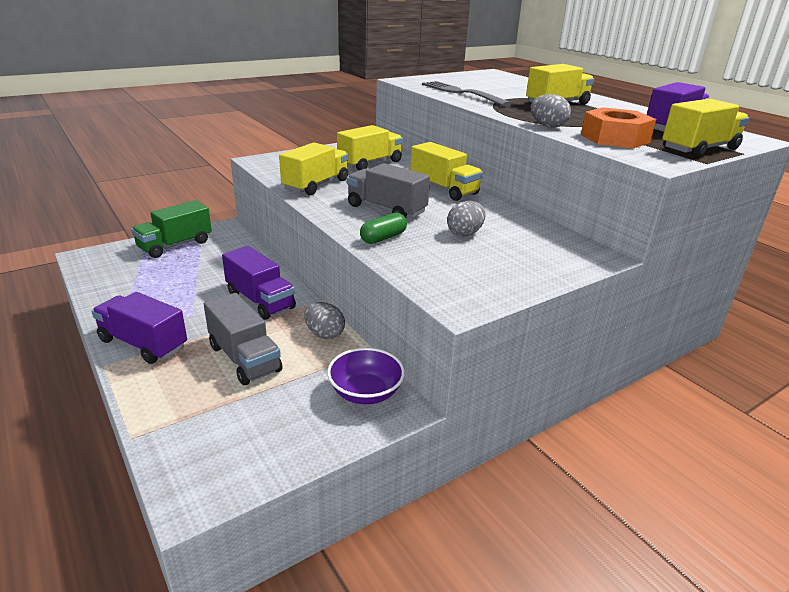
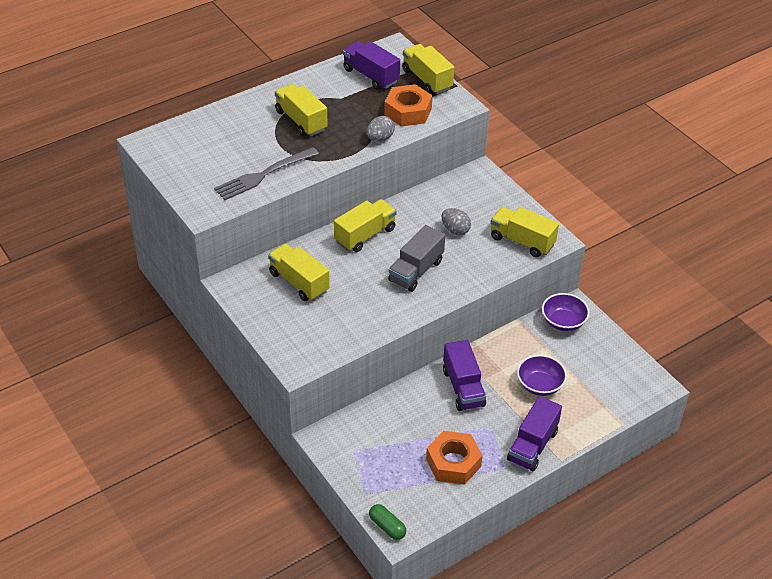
camera: 90 degrees left, 15 degrees up
green truck [131,200,212,258] -> none
grey truck [204,293,282,385] -> purple bowl [517,355,567,396]
purple truck [222,246,296,320] -> purple truck turned 120 degrees clockwise [443,340,486,411]
yellow truck [279,143,348,195] -> yellow truck moved to [490,207,559,257]
grey egg [304,302,345,339] -> none
green capsule [360,212,407,244] -> green capsule moved to [369,504,406,540]
none -> orange nut [426,431,483,485]

